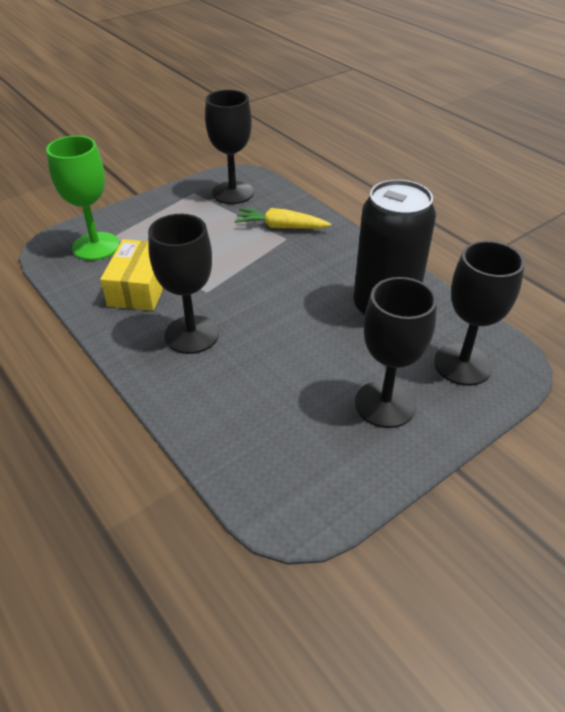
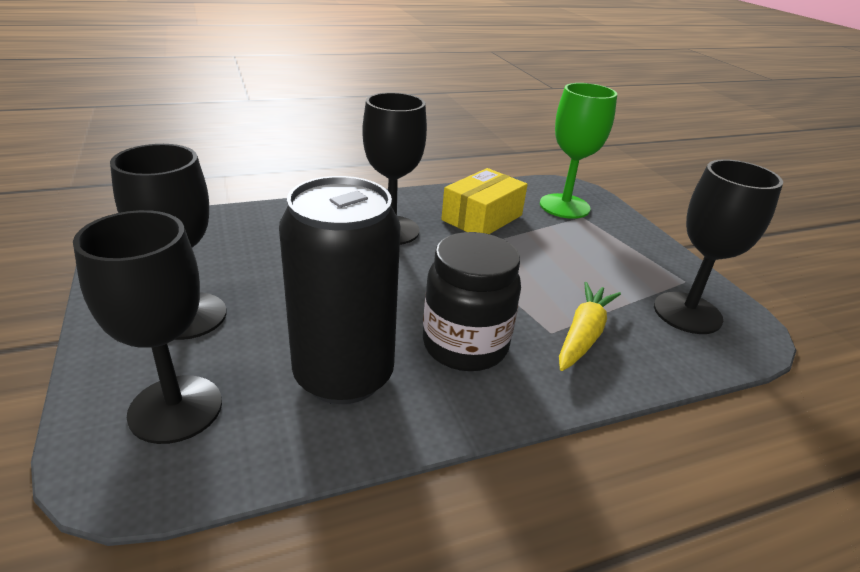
camera: 105 degrees right, 10 degrees down
yellow box [100,239,163,311] -> yellow box turned 75 degrees counterclockwise [441,168,528,234]
none -> black jar [423,232,521,371]

